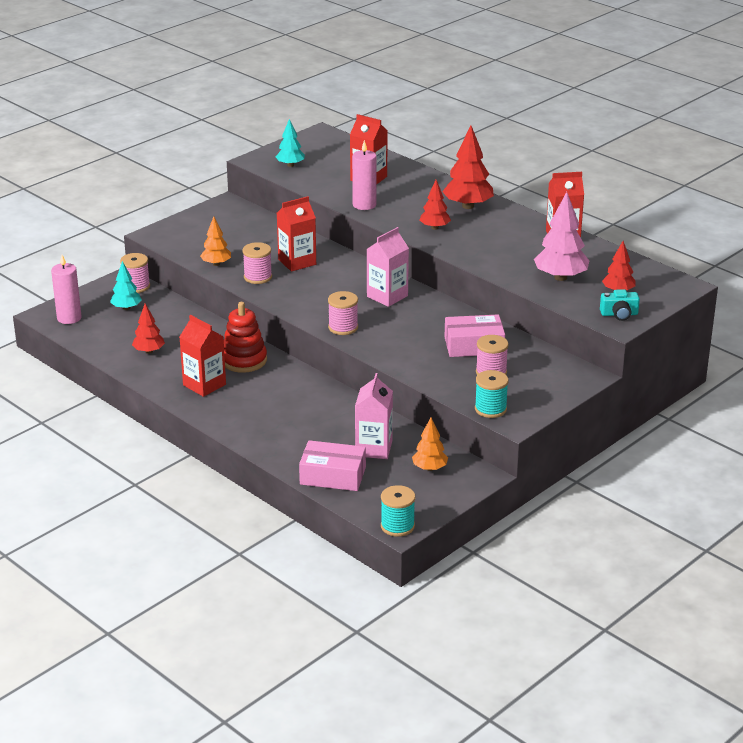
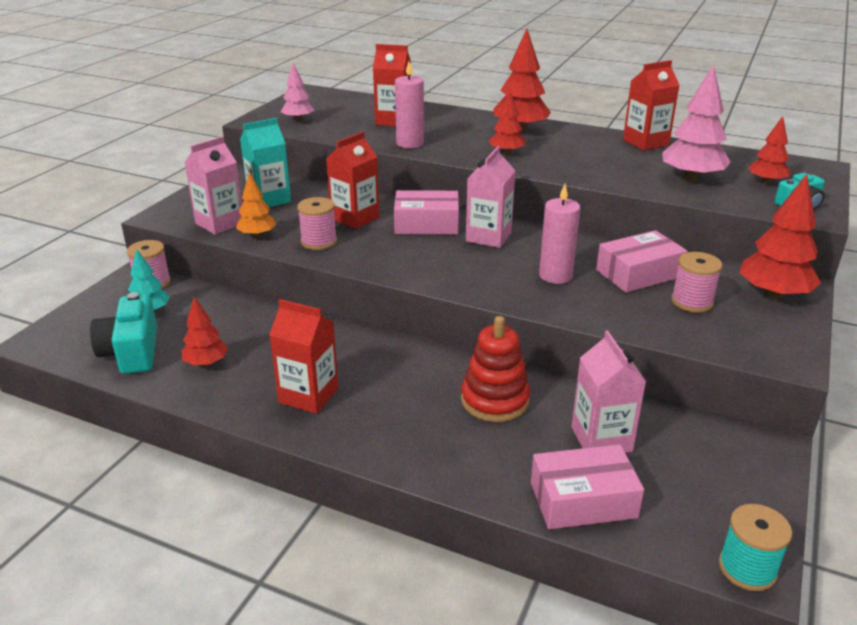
camera: 20 degrees left, 0 degrees up
pink candle [51,255,82,324] -> pink candle moved to [539,184,581,284]
red stacking toy [224,302,267,373] -> red stacking toy moved to [461,316,530,422]
turquoise tree [276,119,305,167] -> pink tree [281,63,314,122]
pink spool [328,291,358,335] -> none
orange tree [412,418,448,471] -> none
turquoise spool [475,370,509,418] -> none
none -> turquoise camera [90,292,157,374]
none -> pink carton [185,136,242,235]
none -> turquoise carton [240,118,291,207]
none -> pink box [394,190,459,234]
none -> red tree [739,174,821,300]

